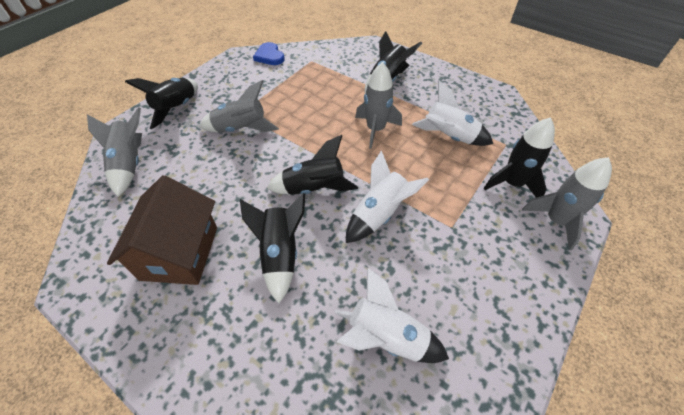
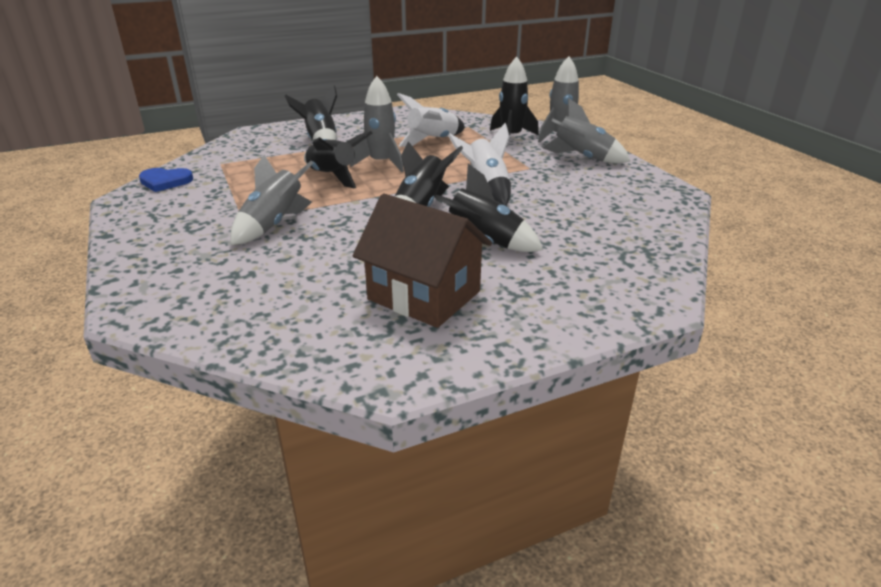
camera: 60 degrees left, 20 degrees down
grey rocket [87,107,142,197] -> grey rocket moved to [542,98,630,164]
black rocket [125,78,198,129] -> black rocket moved to [304,131,373,188]
white rocket [335,267,449,363] -> none

